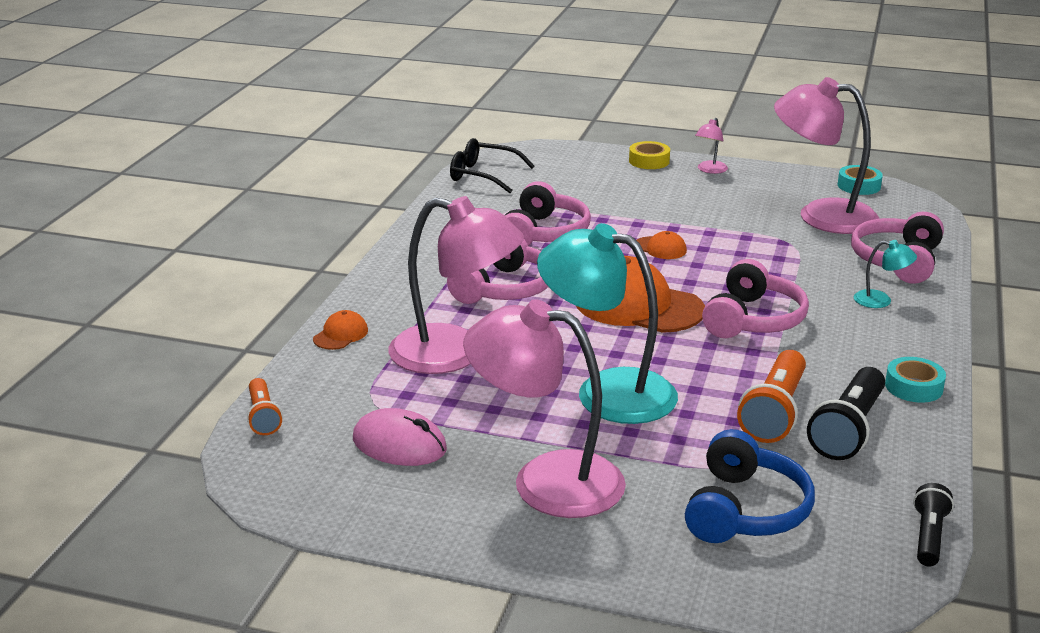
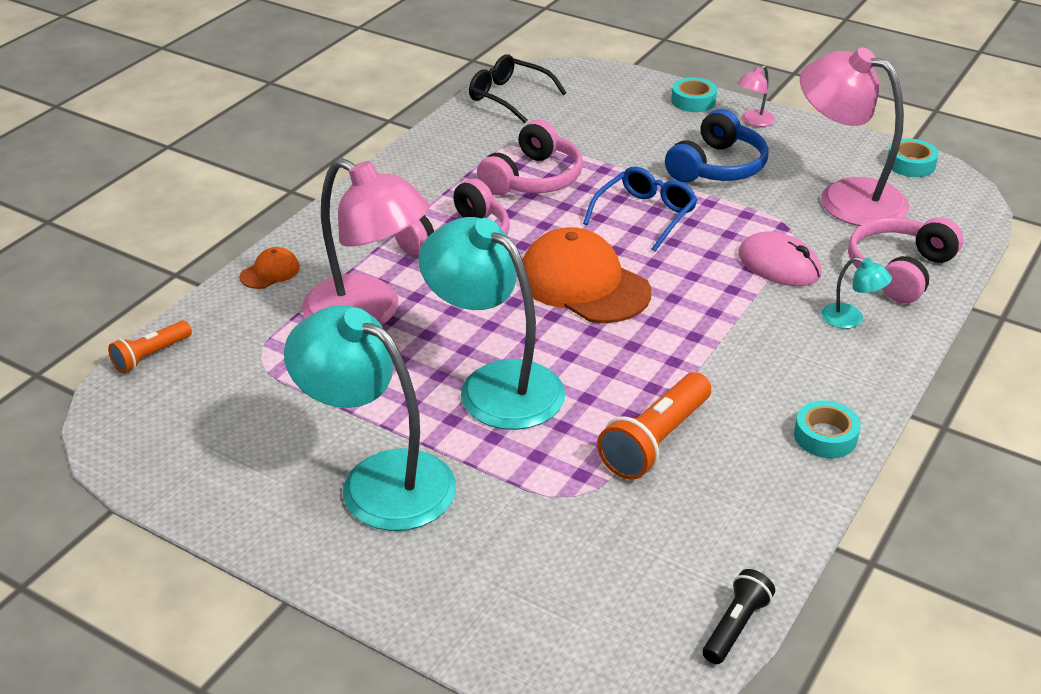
camera: 15 degrees right, 10 degrees up
orange flashlight [247,378,283,435] -> orange flashlight turned 45 degrees clockwise [108,320,192,373]
pink mouse [353,408,447,466] -> pink mouse moved to [738,232,821,286]
pink lamp [463,299,626,518] -> turquoise lamp [284,305,456,531]
yellow tape [629,141,670,169] -> turquoise tape [671,77,717,112]
orange cap [637,231,687,259] -> blue glasses [583,166,697,252]
blue headphones [685,429,815,543] -> blue headphones moved to [665,109,769,183]
pink headphones [702,259,809,338] -> none
black flashlight [807,367,885,460] -> none

